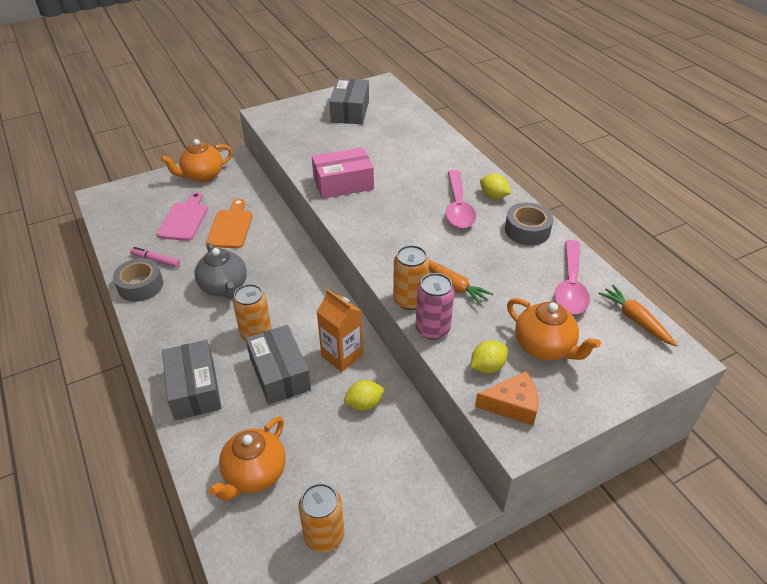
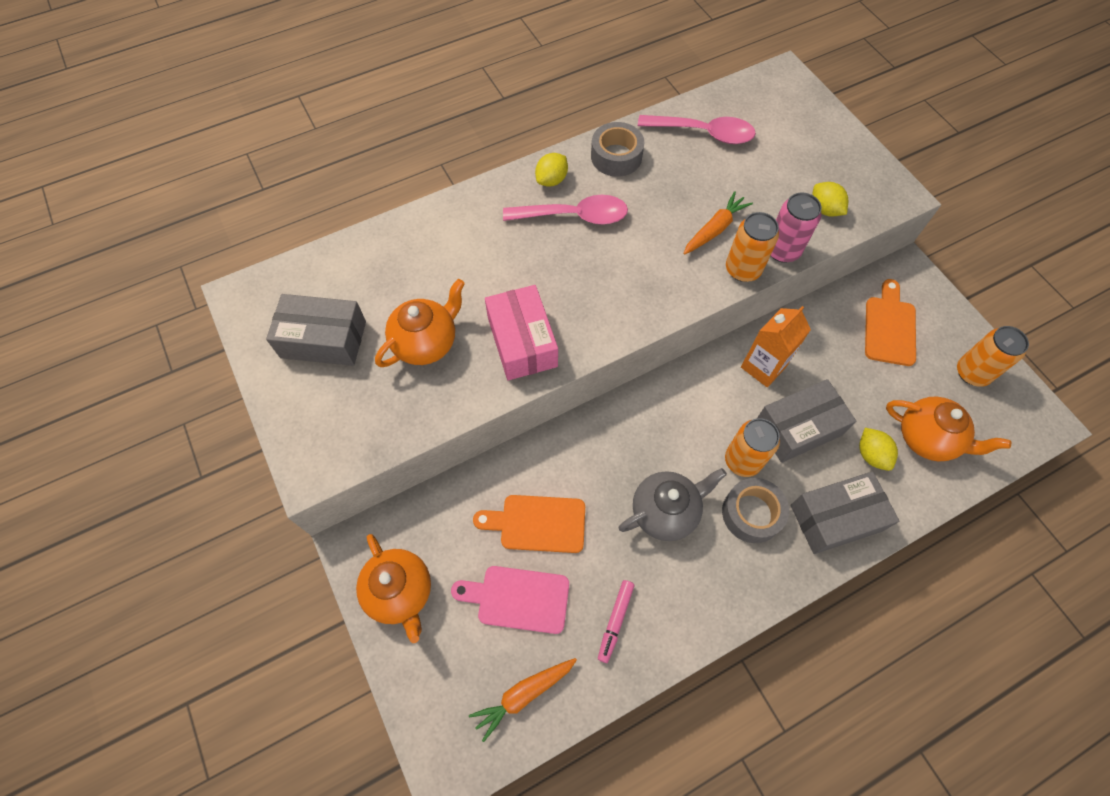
camera: 90 degrees left, 20 degrees up
grey tape [113,258,163,302] -> grey tape moved to [722,478,789,543]
yellow lemon [344,380,385,411] -> yellow lemon moved to [859,428,898,471]
orange cheese [475,371,538,426] -> none
orange teapot [507,298,601,360] -> orange teapot moved to [375,279,465,367]
orange carrot [598,285,677,346] -> orange carrot moved to [469,658,577,742]
none -> orange cutting board [865,279,916,366]

